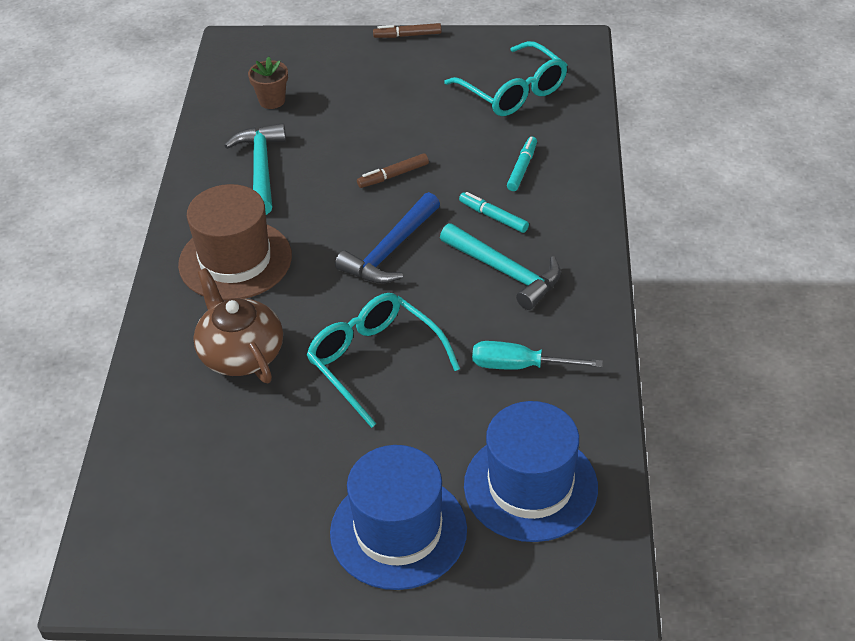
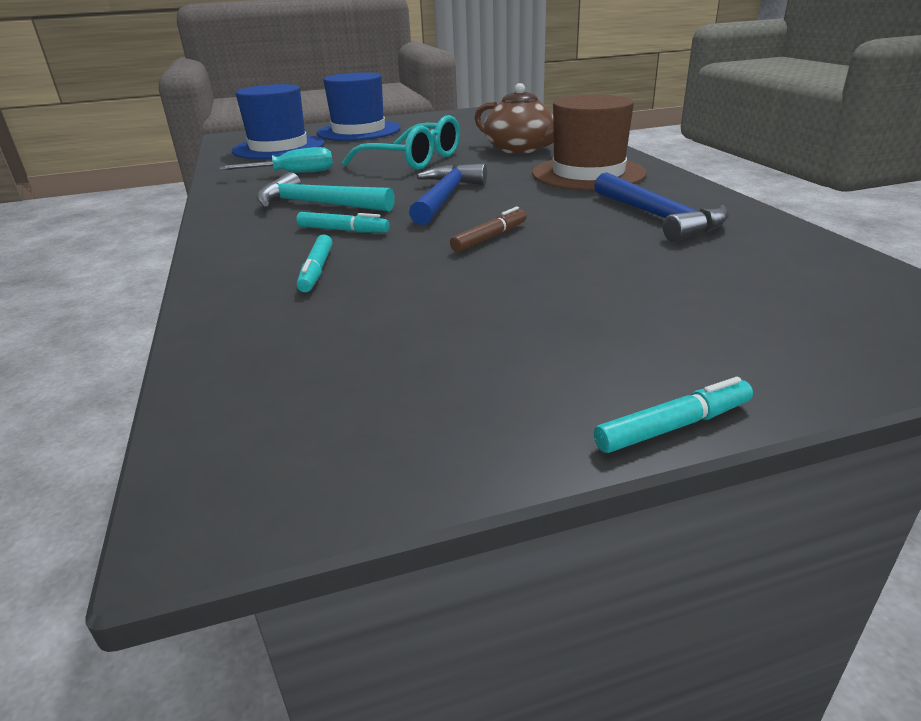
camera: 160 degrees right, 15 degrees down
turquoise hammer [224,123,286,215] -> blue hammer [594,172,729,242]
brown flower pot [248,56,288,109] -> none
brown marker [373,23,441,38] -> turquoise marker [594,377,753,453]
turquoise glasses [444,41,567,116] -> none

